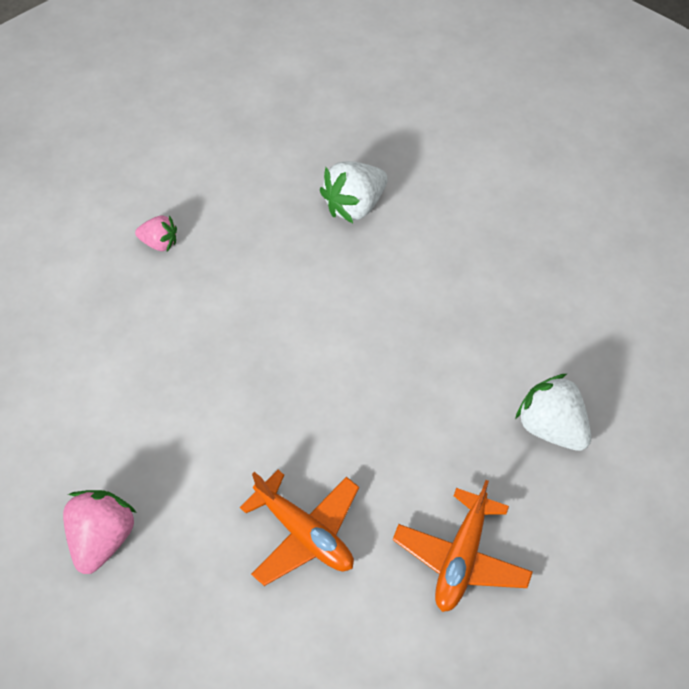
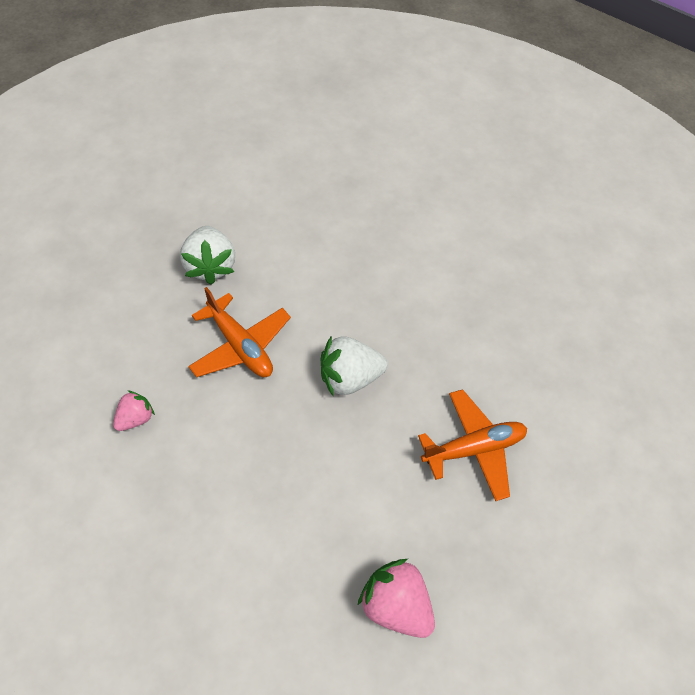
camera: 65 degrees left, 0 degrees up
orange plane [393,480,533,612] -> orange plane moved to [188,287,291,377]
white strawberry [515,374,591,451] -> white strawberry moved to [321,335,388,397]

